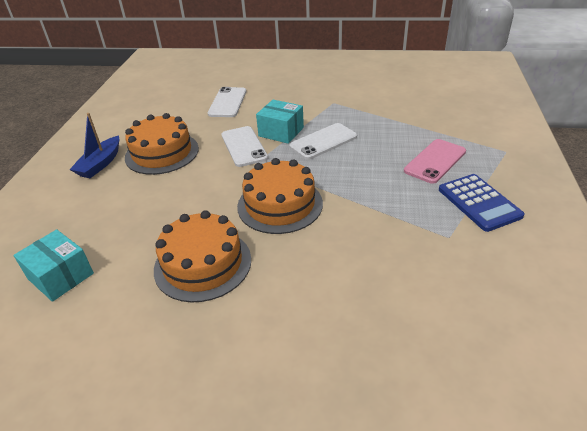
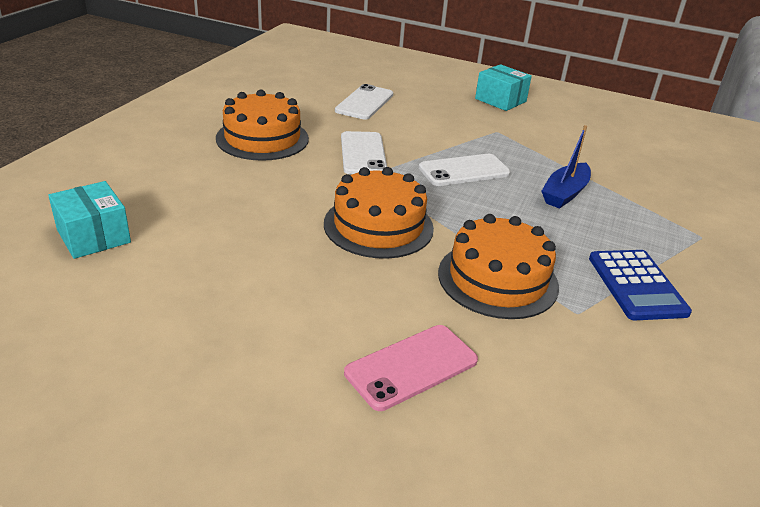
camera: 10 degrees right, 5 degrees down
blue boat [69,113,119,178] -> blue boat moved to [541,125,591,209]
orange cake [154,210,251,302] -> orange cake moved to [438,214,559,319]
turquoise box [256,100,304,144] -> turquoise box moved to [475,64,532,111]
pink phone [404,139,466,184] -> pink phone moved to [344,325,478,411]

